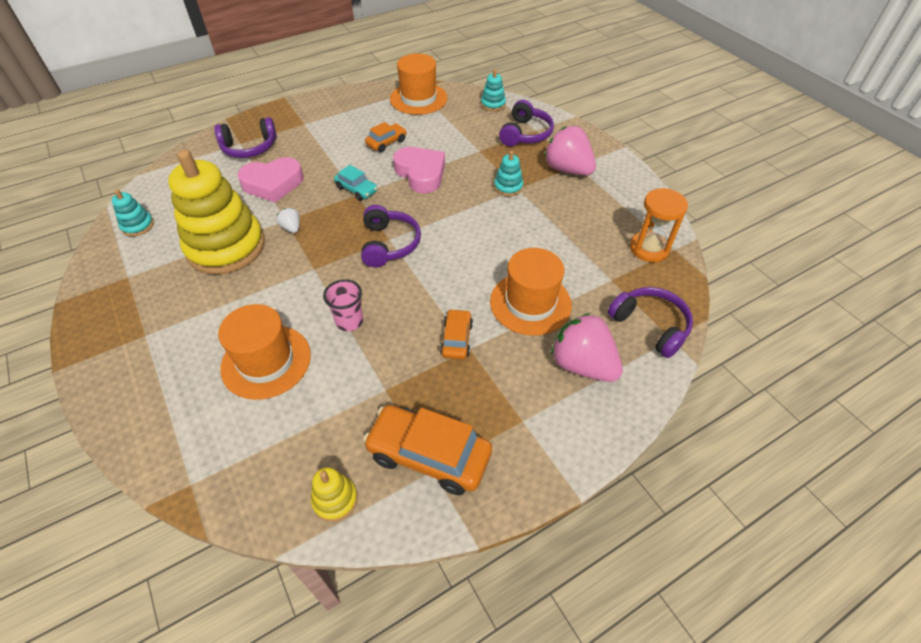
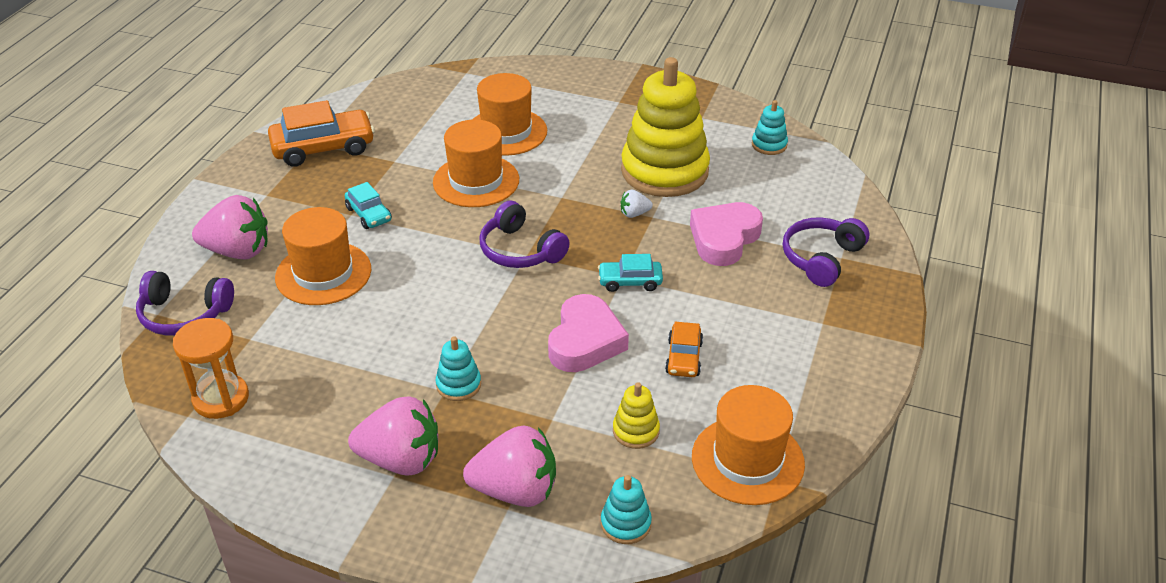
camera: 140 degrees right, 10 degrees down
white strawberry [277,208,300,233] -> white strawberry turned 150 degrees clockwise [621,190,653,218]
yellow stacking toy [311,467,358,522] -> yellow stacking toy moved to [613,382,660,449]
pink cup [323,279,363,331] -> orange hat [433,119,519,207]
pink heart [393,147,445,193] -> pink heart turned 90 degrees counterclockwise [548,294,629,372]
orange car [440,309,473,359] -> turquoise car [345,182,392,229]
purple headphones [499,100,554,147] -> pink strawberry [463,425,556,507]

